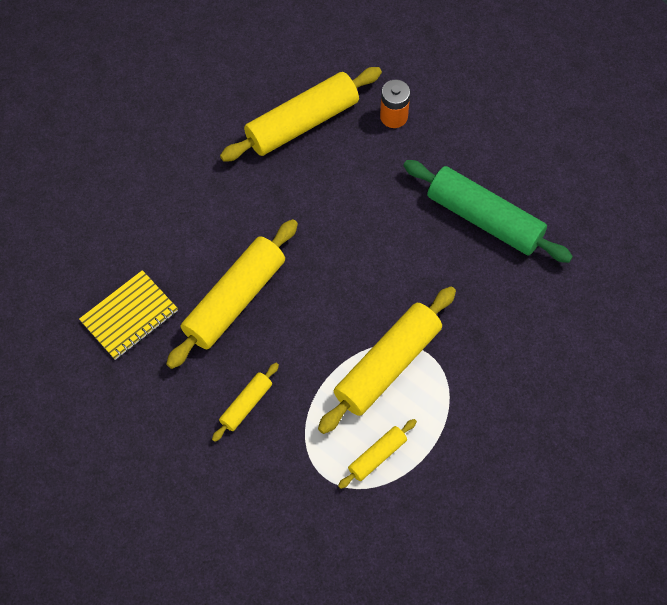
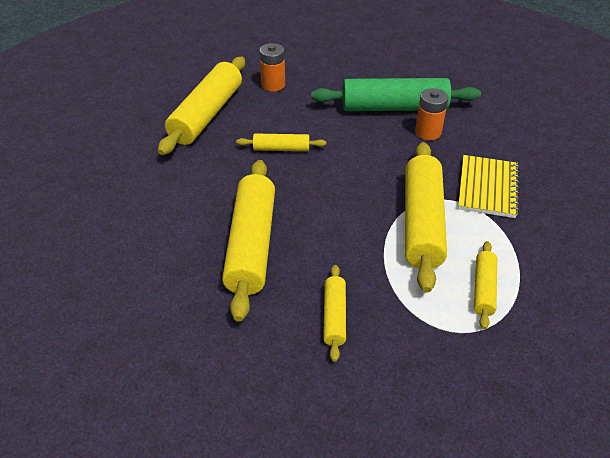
camera: 35 degrees left, 20 degrees down
yellow notebook [79,270,178,360] -> yellow notebook moved to [458,155,519,218]
none -> yellow rolling pin [236,134,326,151]
none -> orange battery [415,88,448,140]

